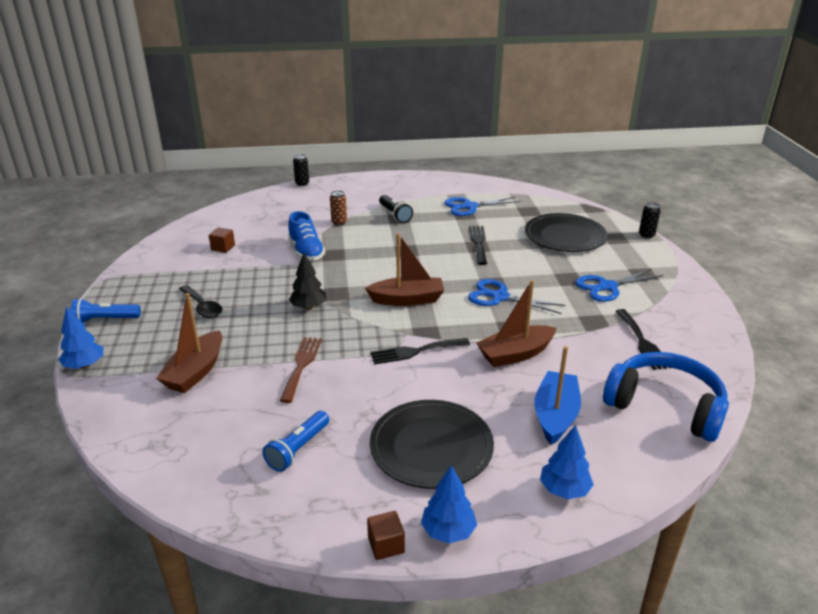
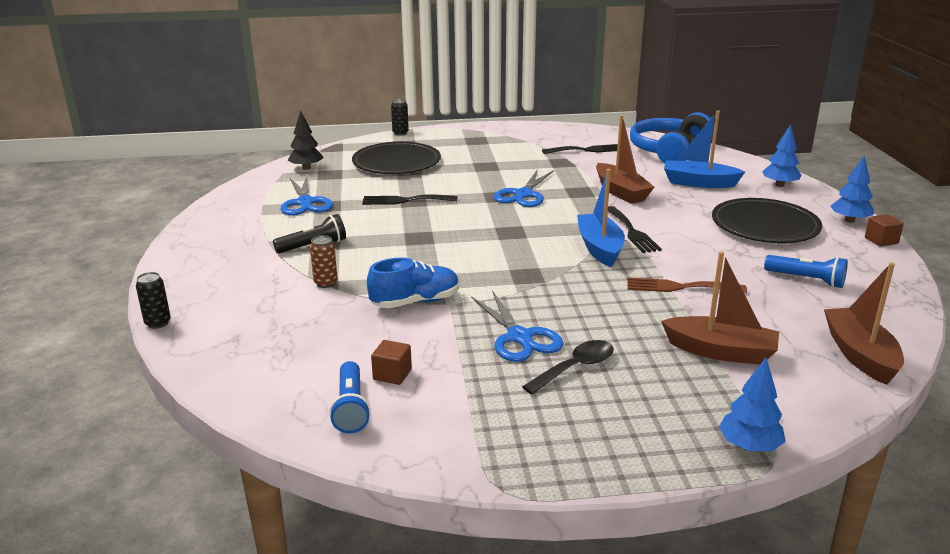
camera: 90 degrees left, 5 degrees down
blue flashlight [71,298,141,323] -> blue flashlight moved to [329,361,371,433]
black tree [289,253,327,310] -> black tree moved to [288,110,324,170]
brown boat [365,233,445,306] -> brown boat moved to [824,263,904,385]
blue scissors [575,269,664,302] -> blue scissors moved to [471,290,563,362]
none -> blue boat [577,169,625,267]

